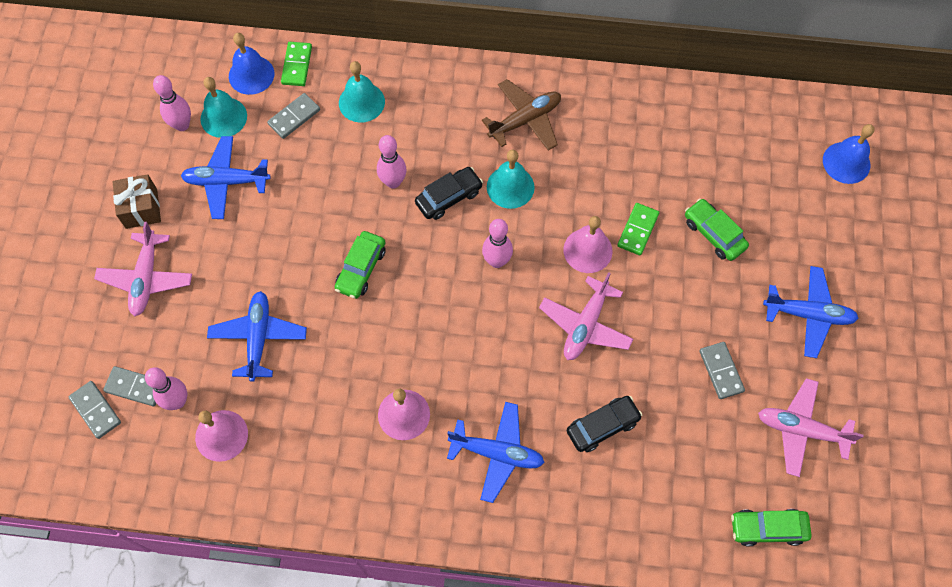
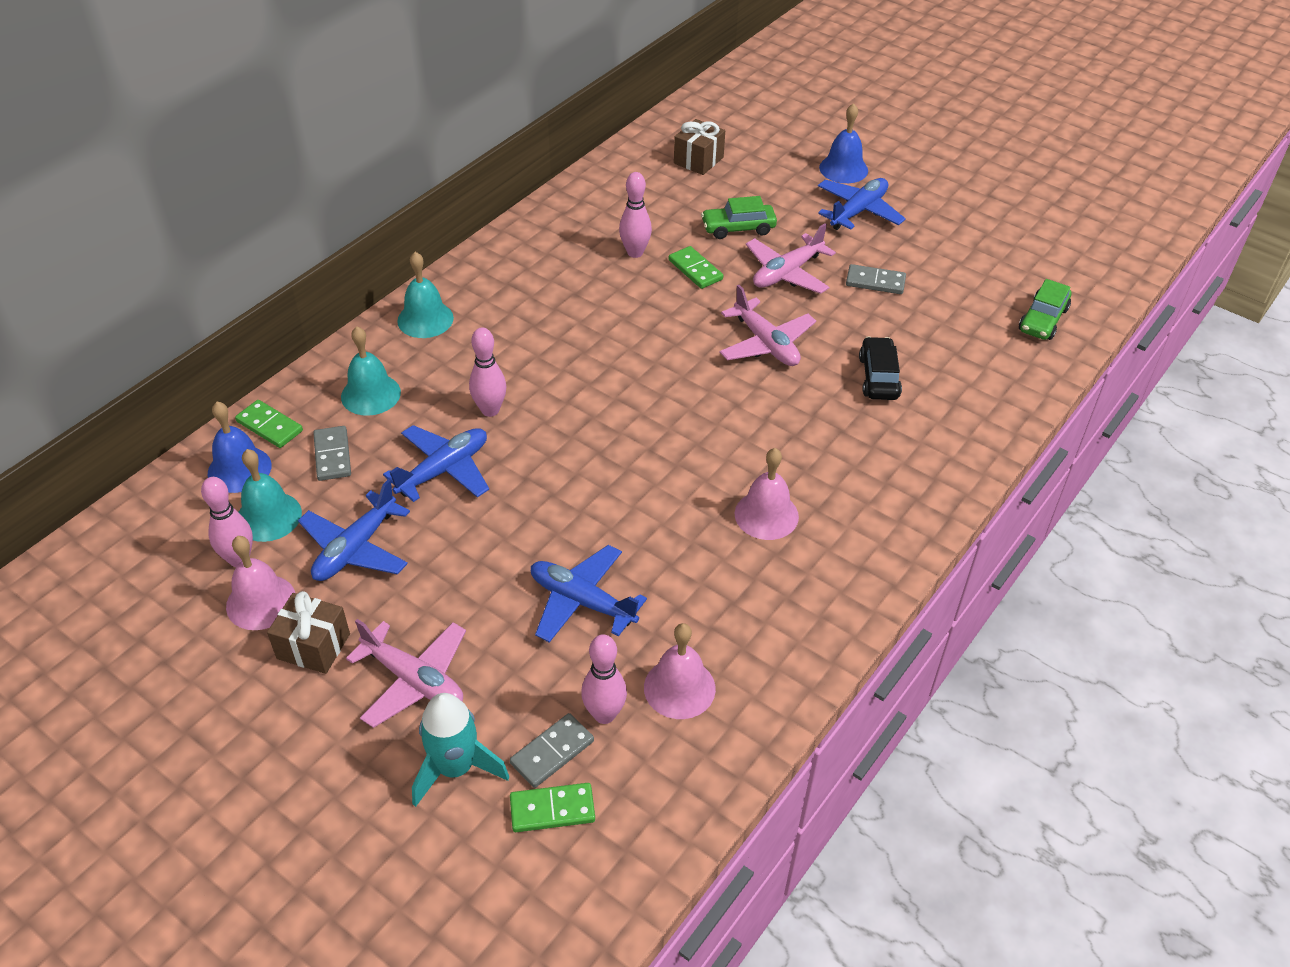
camera: 60 degrees left, 20 degrees down
grey domino [69,381,121,439] -> green domino [510,783,595,832]
green car [335,231,386,299] -> none
black car [415,167,483,220] -> none
blue plane [447,402,545,503] -> blue plane moved to [383,425,489,502]
brown plane [482,79,561,151] -> none
pink bowling pin [482,219,513,268] -> pink bowling pin moved to [619,172,652,258]
turquoise bell [487,150,535,209] -> turquoise bell moved to [397,252,454,338]
pink bell [563,216,613,273] -> pink bell moved to [226,536,295,630]
pink plane [758,378,864,477] -> pink plane moved to [746,223,836,294]
blue bell [823,124,875,184] -> blue bell moved to [819,103,868,183]
none -> turquoise rocket [412,693,509,807]
none -> brown gift [674,119,725,175]

